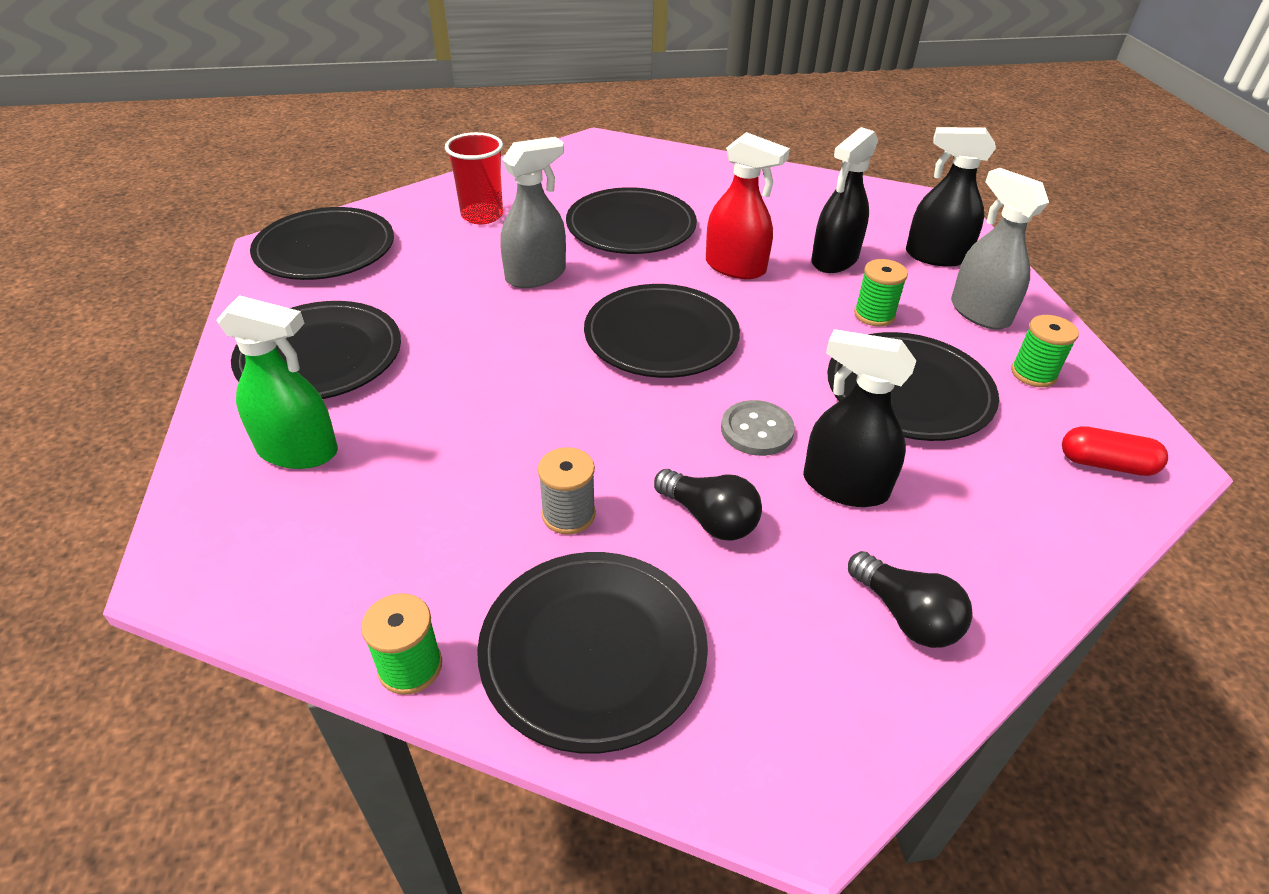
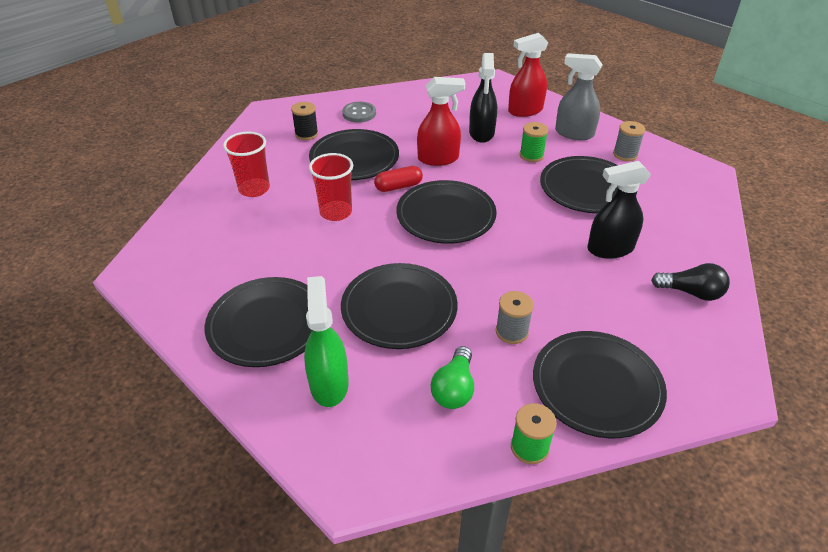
camera: 35 degrees left, 0 degrees up
green spray bottle [217,295,338,469] -> green spray bottle turned 75 degrees counterclockwise [304,276,349,407]
black plate [250,207,394,280] -> black plate moved to [341,263,458,349]
grey spray bottle [500,137,566,288] -> red cup [309,153,353,221]
black light bulb [654,469,762,541] -> none
grey button [721,400,795,456] -> grey button moved to [342,102,376,123]
black spray bottle [906,127,996,267] -> red spray bottle [508,33,549,117]
green spool [1011,315,1079,387] -> grey spool [613,121,645,161]
red capsule [1062,426,1168,476] -> red capsule moved to [374,166,423,192]
none -> black spool [291,102,318,140]
none -> green light bulb [431,346,474,409]

